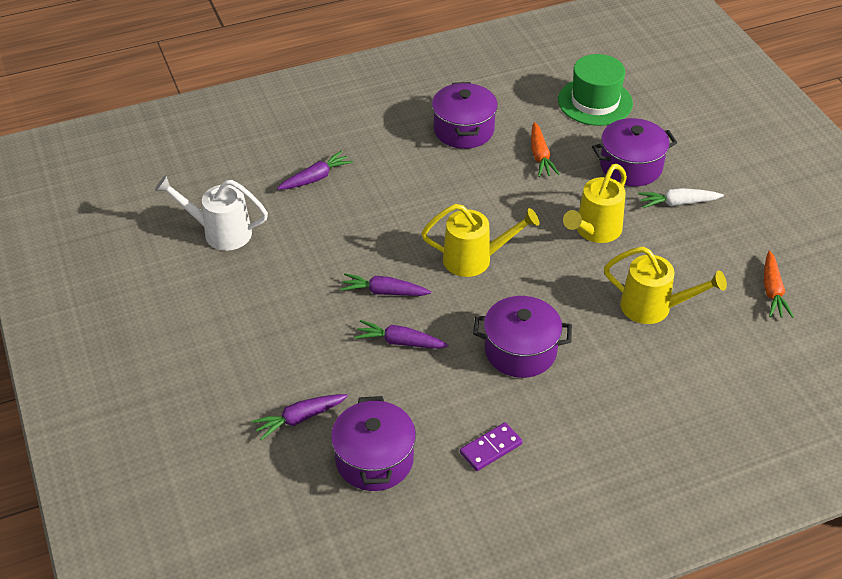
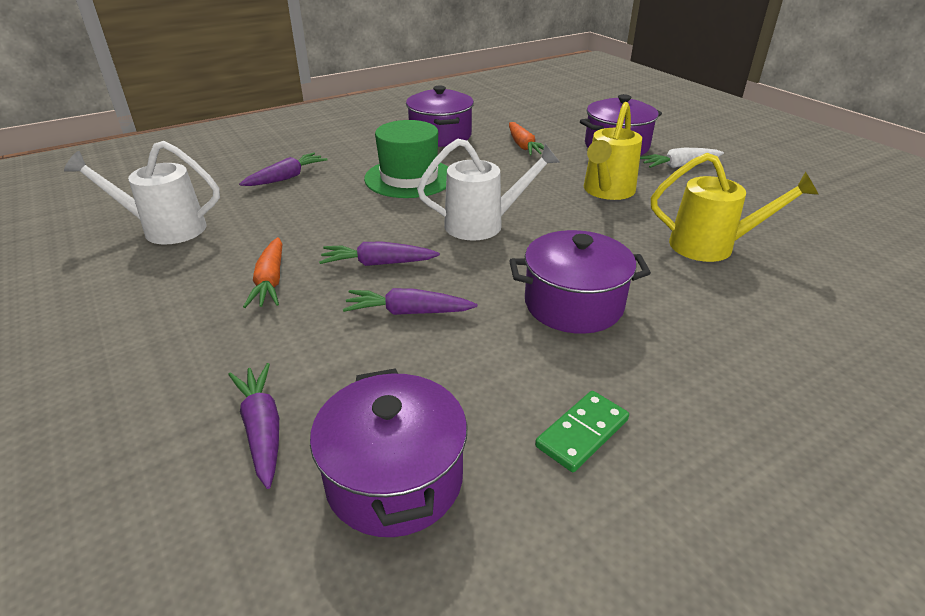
camera: 10 degrees left, 10 degrees down
purple carrot [251,394,348,440] -> purple carrot turned 105 degrees clockwise [228,363,279,489]
yellow watering can [422,204,539,277] -> white watering can [417,138,560,241]
purple domino [460,422,523,471] -> green domino [535,391,629,472]
green hat [558,54,633,126] -> green hat moved to [364,120,448,198]
orange carrot [764,251,794,318] -> orange carrot moved to [243,237,283,308]

